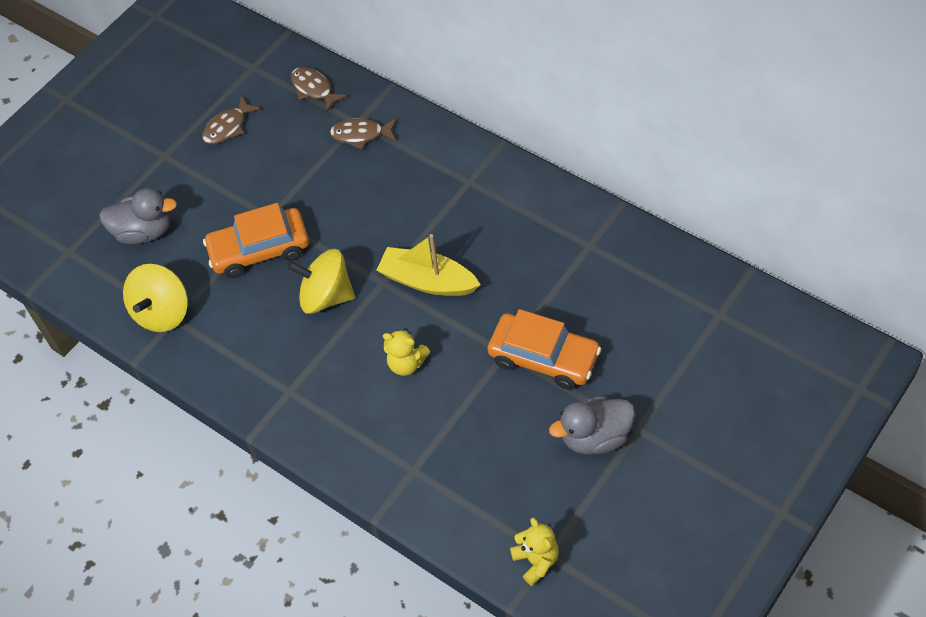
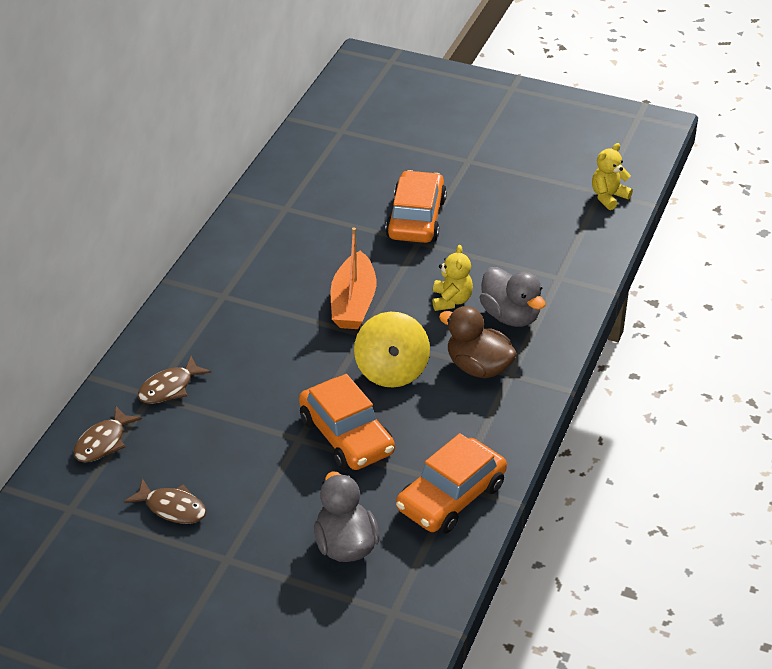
camera: 110 degrees left, 15 degrees down
yellow spinning top [123,264,188,332] -> orange car [396,433,507,534]
brown fish [330,118,397,149] -> brown fish turned 60 degrees clockwise [138,356,211,404]
yellow boat [377,234,480,296] -> orange boat [331,227,376,329]
grey duck [549,396,635,455] -> grey duck moved to [480,267,545,327]
none -> brown duck [439,306,517,378]

